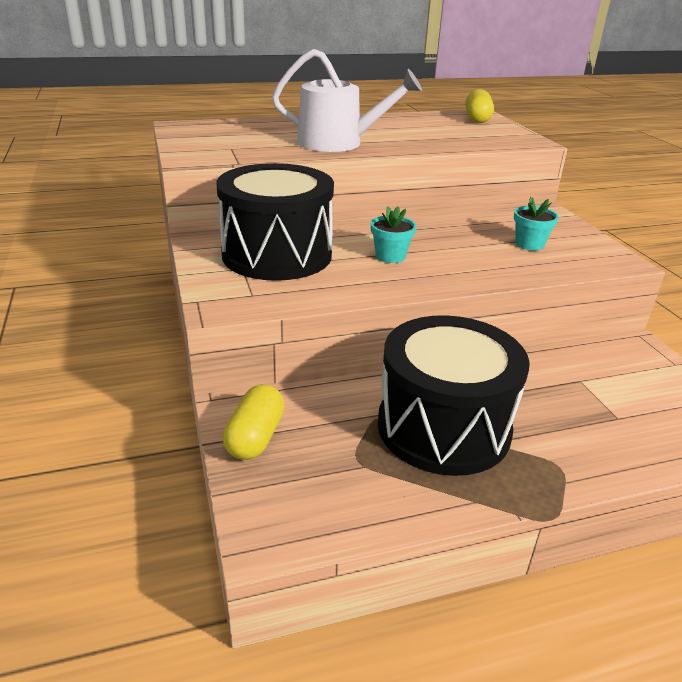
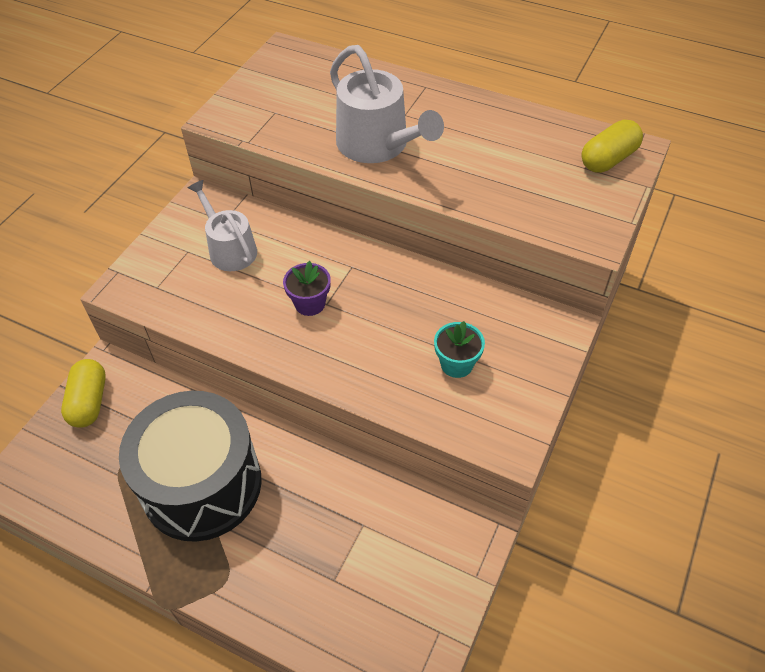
camera: 45 degrees right, 20 degrees up
black drum [216,163,334,281] -> white watering can [188,180,257,271]
yellow capsule [223,384,285,460] -> yellow capsule turned 60 degrees counterclockwise [61,359,106,428]
turquoise flower pot [371,206,416,263] -> purple flower pot [283,261,331,316]

